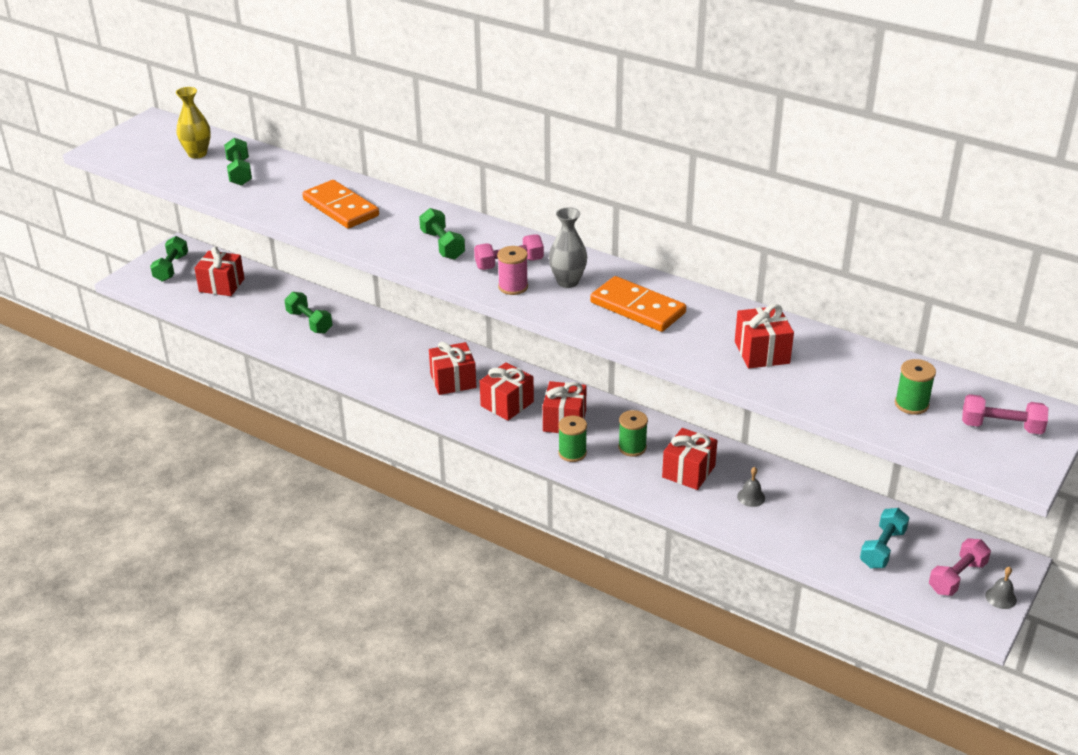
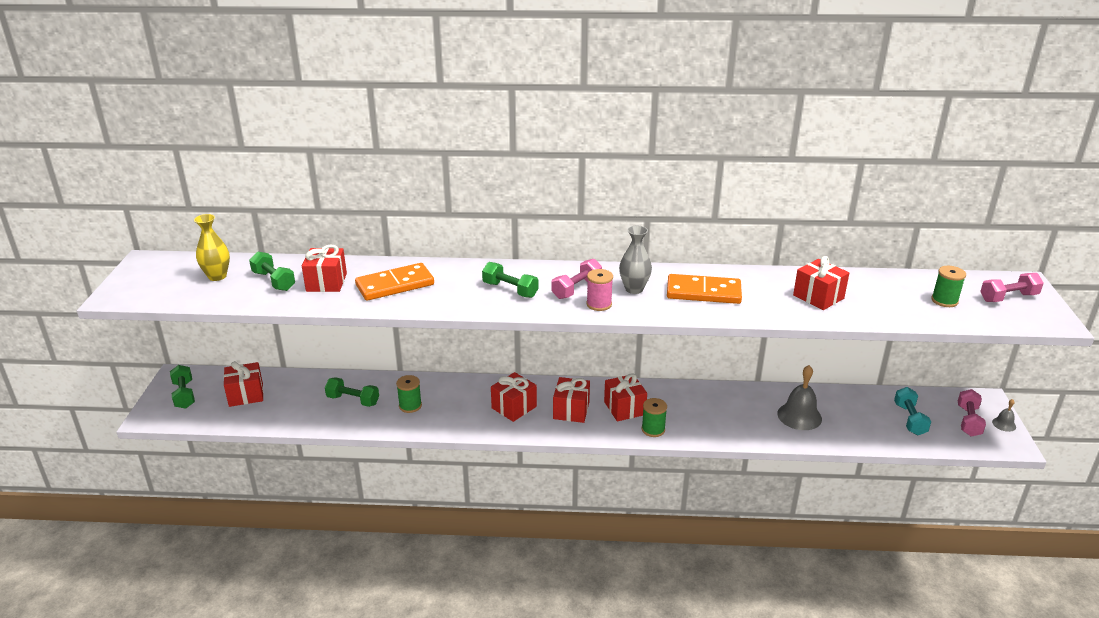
camera: 30 degrees left, 5 degrees down
orange domino [303,180,379,229] -> orange domino turned 45 degrees counterclockwise [355,263,434,301]
green spool [618,410,648,457] -> green spool moved to [396,375,422,413]
red gift [662,428,718,490] -> red gift moved to [302,245,347,292]
grey bell [737,467,765,507] -> grey bell [777,365,822,430], size x1.99

